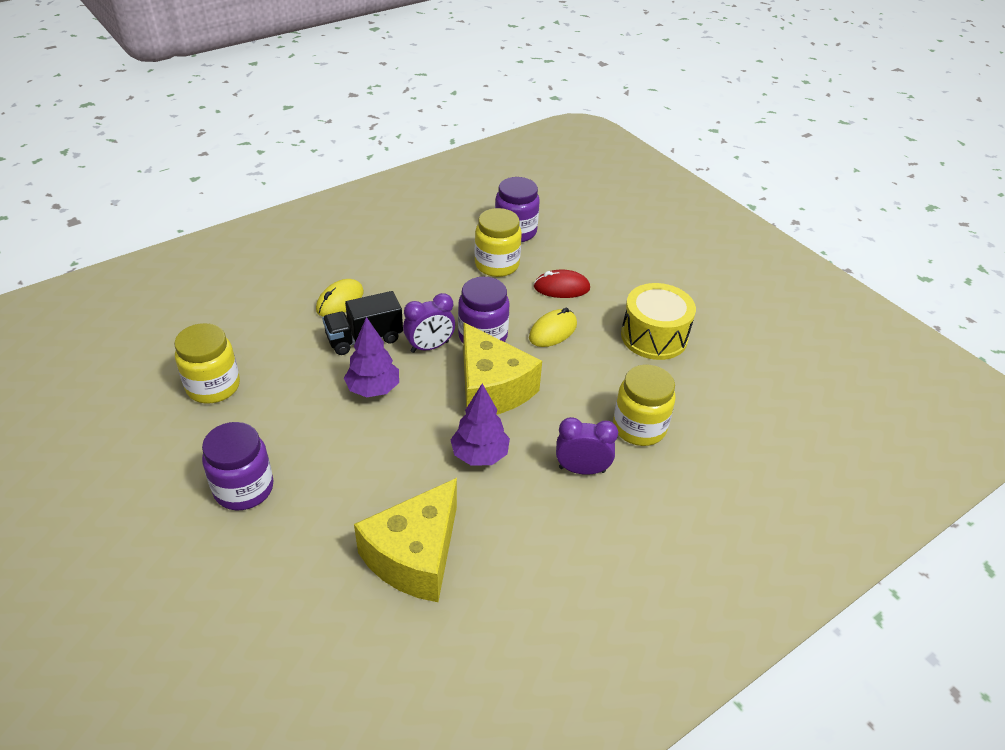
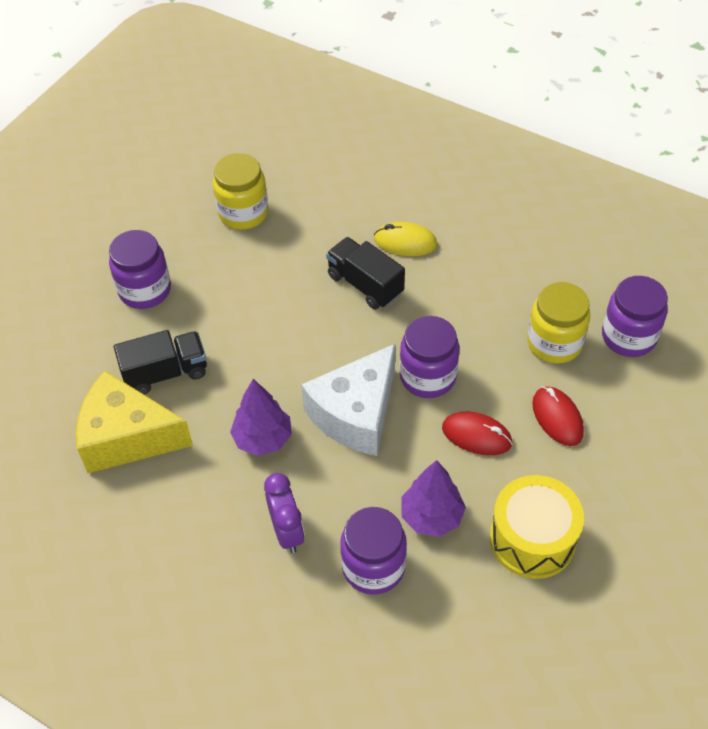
camera: 70 degrees right, 10 degrees up
purple tree [344,317,399,397] -> purple tree moved to [401,460,466,537]
purple clock [403,293,455,353] -> none
yellow cheese [463,322,542,415] -> white cheese [301,343,396,456]
yellow mouse [529,308,577,347] -> red mouse [442,412,513,455]
yellow jar [613,365,675,446] -> purple jar [340,507,407,595]
none -> black truck [114,330,207,395]

